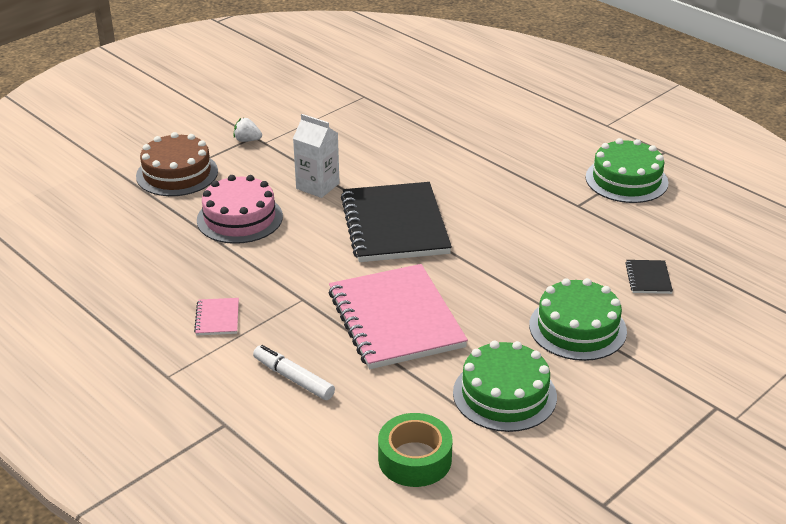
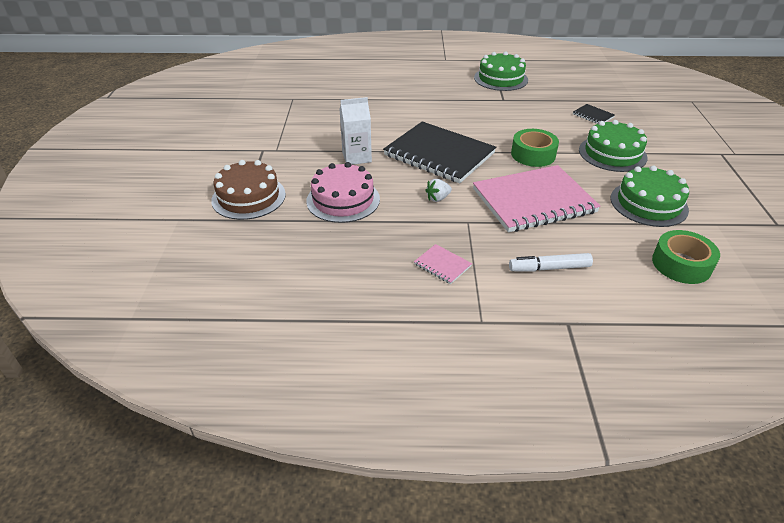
camera: 45 degrees left, 5 degrees up
white strawberry [234,118,262,142] -> white strawberry moved to [425,179,452,202]
pink notebook [329,264,468,369] -> pink notebook turned 45 degrees counterclockwise [473,165,601,232]
none -> green tape [511,129,559,167]

